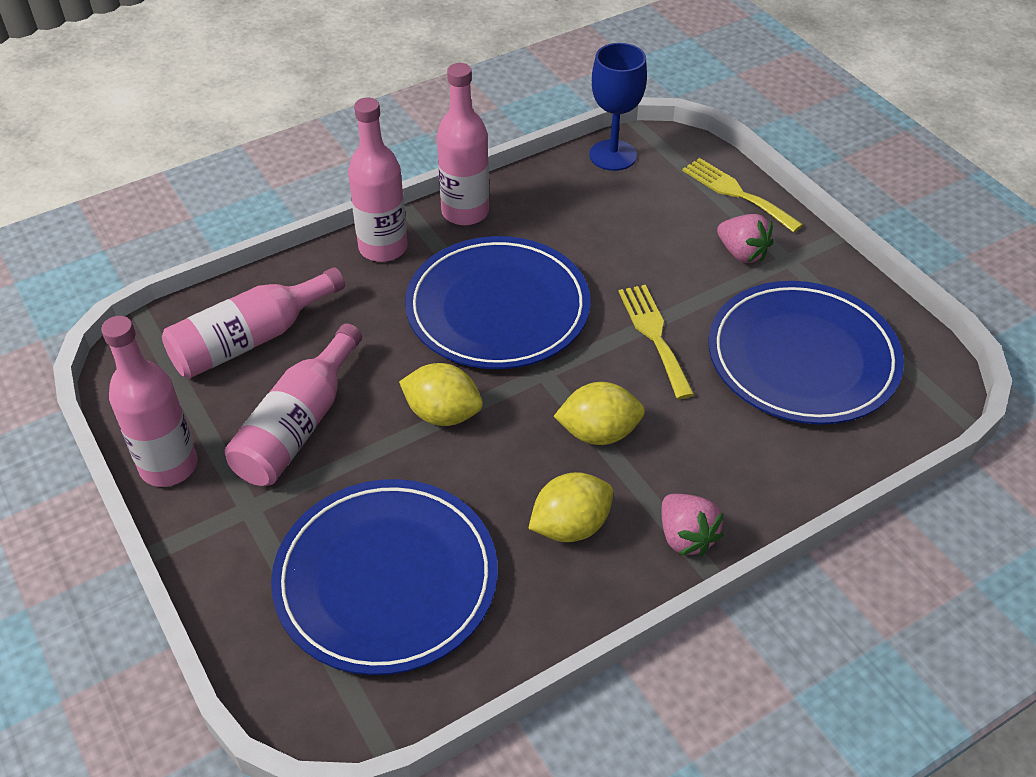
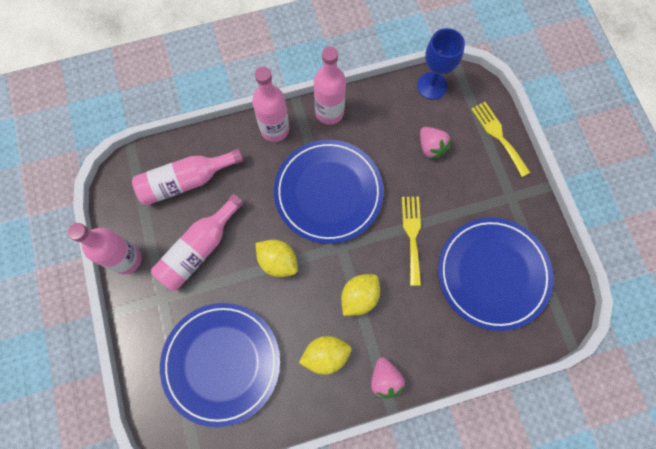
camera: 15 degrees right, 25 degrees up
yellow lemon [554,382,645,445] -> yellow lemon turned 60 degrees counterclockwise [341,274,380,316]
pink strawberry [717,214,773,263] -> pink strawberry moved to [420,127,451,159]

